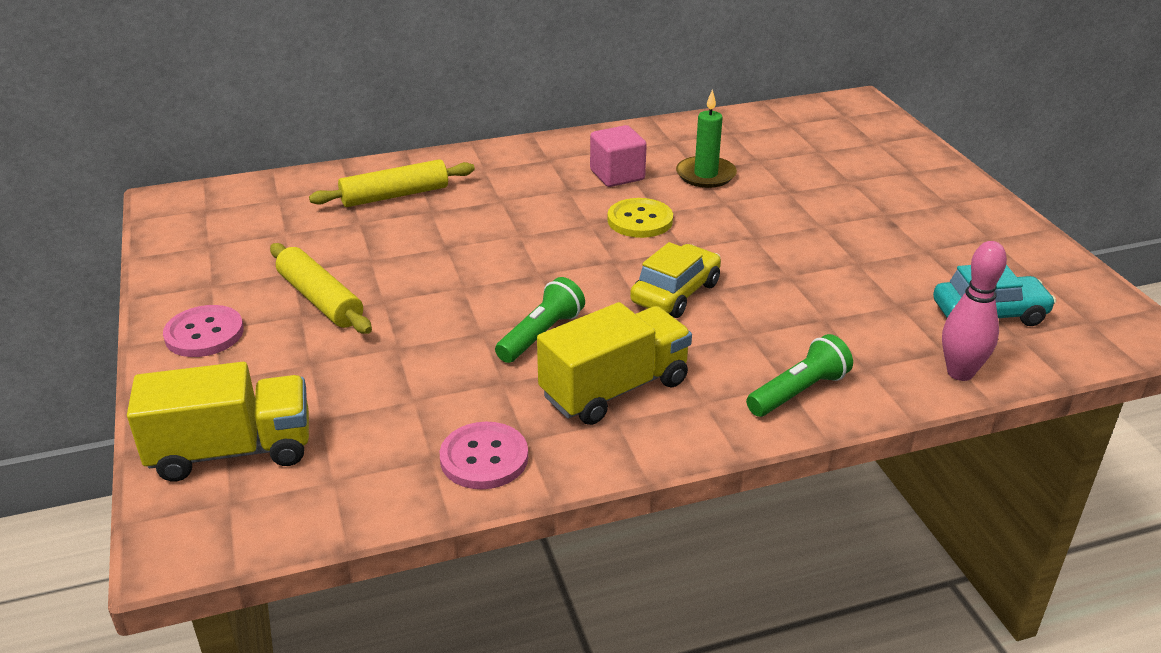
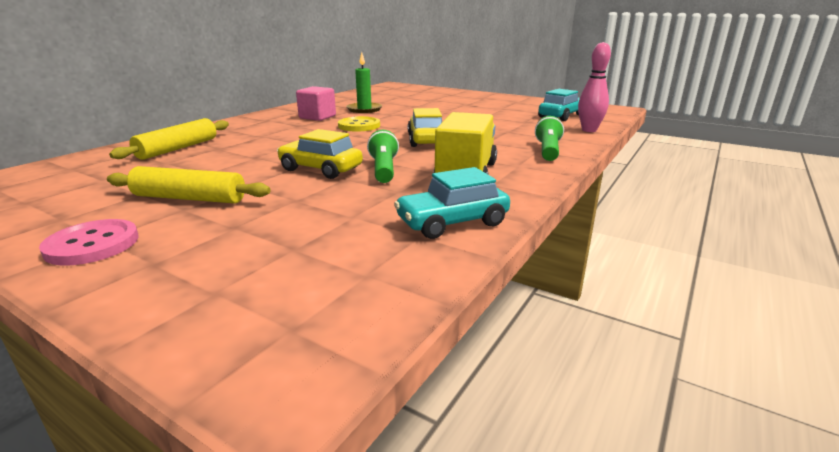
camera: 40 degrees left, 10 degrees down
yellow truck [127,362,309,481] -> none
pink button [440,422,528,489] -> turquoise car [394,167,510,239]
none -> yellow car [277,129,363,179]

